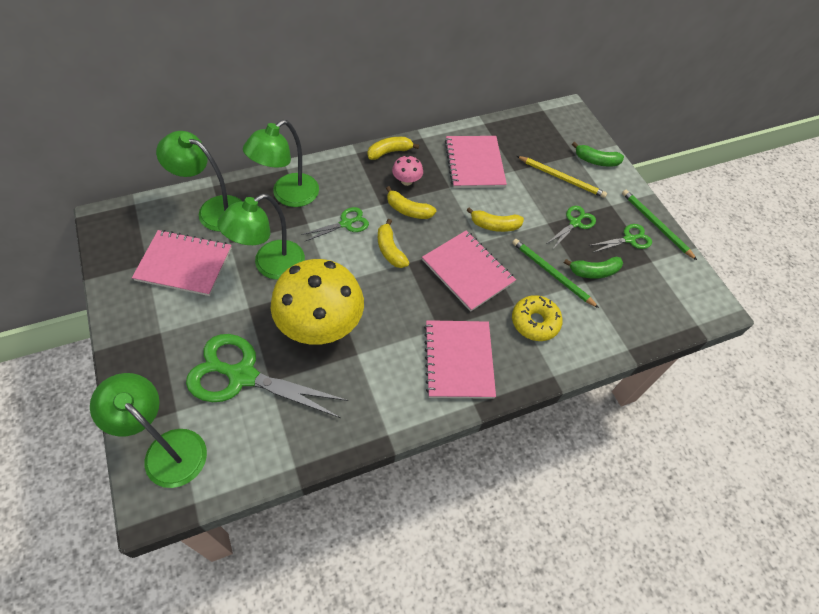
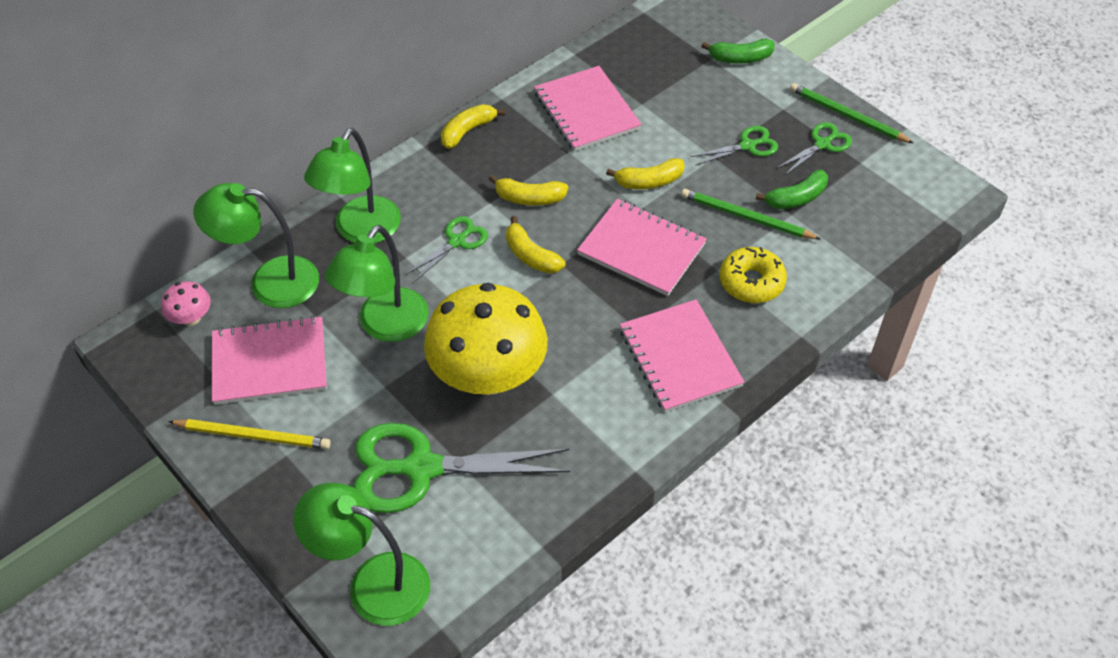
camera: 15 degrees left, 5 degrees down
pink mushroom [392,155,423,186] -> pink mushroom moved to [161,281,211,326]
yellow pencil [517,156,607,198] -> yellow pencil moved to [168,419,330,449]
green scissors [546,206,596,250] -> green scissors turned 45 degrees clockwise [691,126,778,166]

